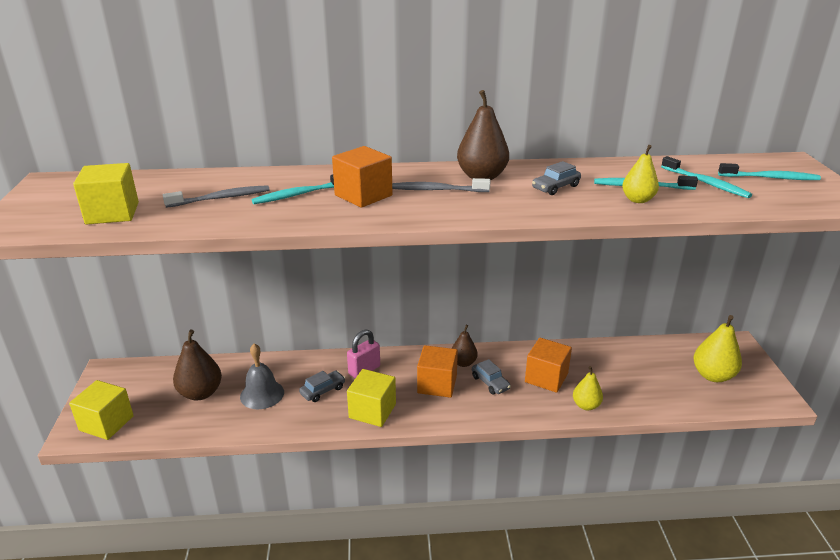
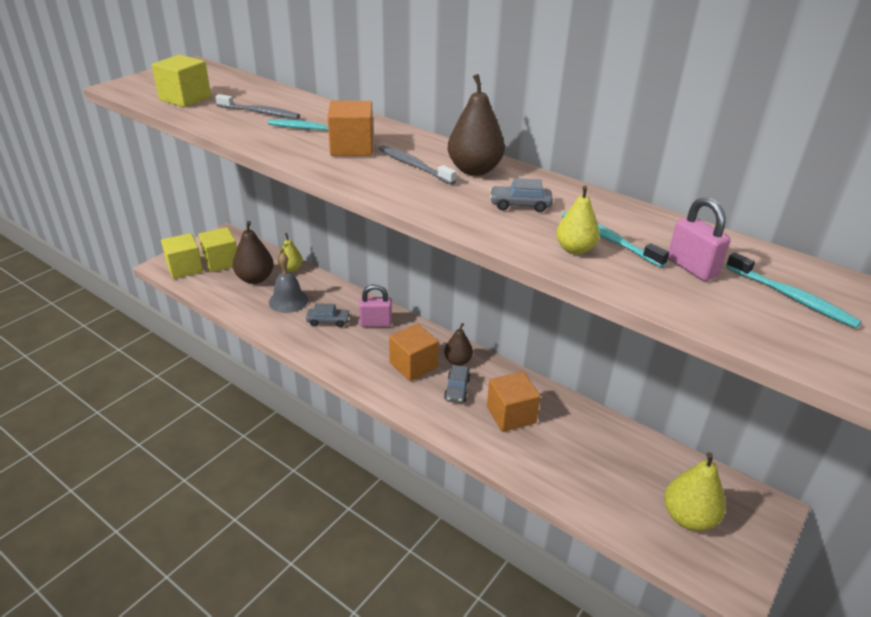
camera: 40 degrees right, 5 degrees up
yellow cube [347,369,396,427] -> yellow cube moved to [199,227,237,272]
yellow pear [573,366,603,410] -> yellow pear moved to [278,233,303,272]
turquoise toothbrush [661,156,752,198] -> pink padlock [668,197,730,281]

